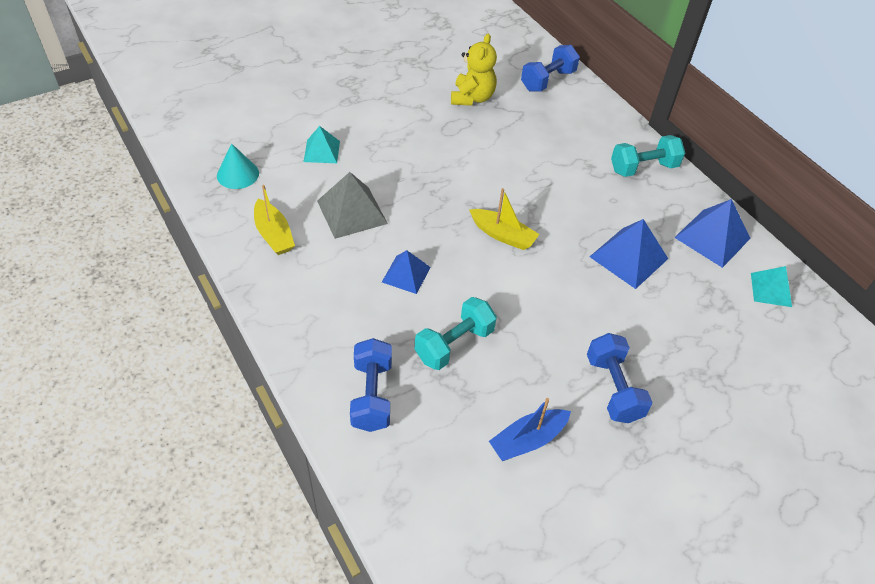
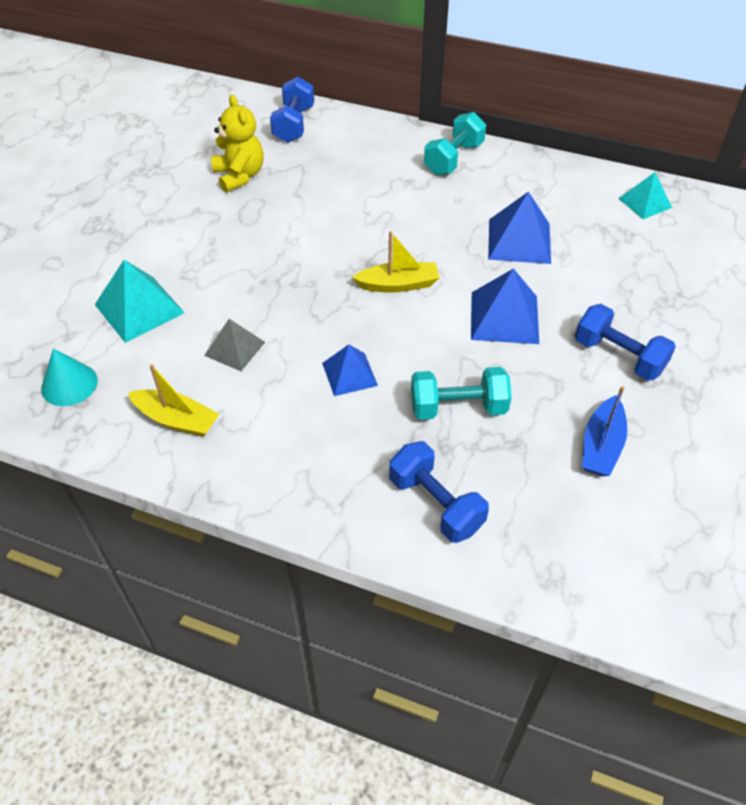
camera: 35 degrees left, 0 degrees up
turquoise pyramid [304,126,340,163] -> turquoise pyramid [95,260,185,343], size x1.56
grey pyramid [317,172,388,239] -> grey pyramid [204,319,265,371], size x0.64
turquoise dumbbell [415,297,497,370] -> turquoise dumbbell turned 75 degrees clockwise [411,367,512,420]
blue pyramid [674,199,751,268] -> blue pyramid moved to [471,268,539,344]

